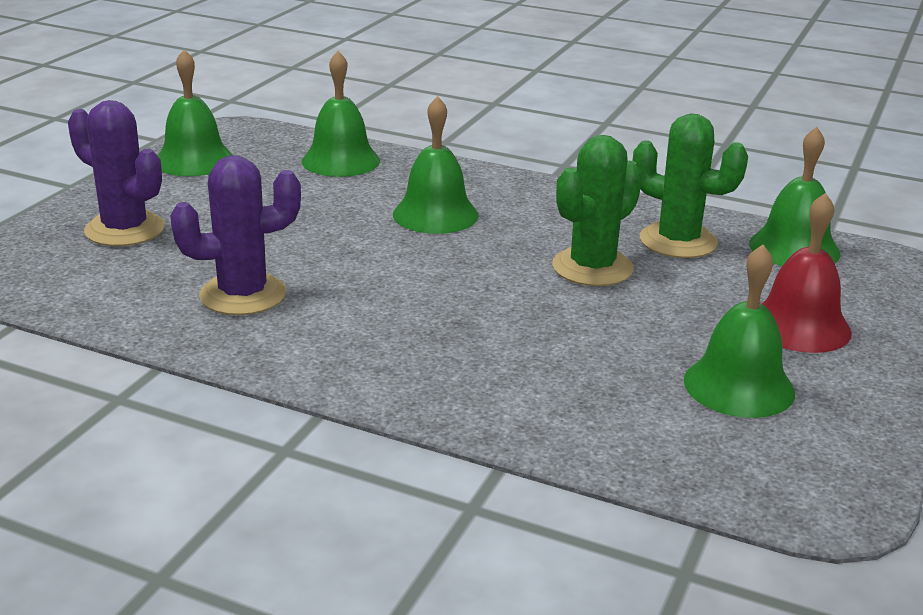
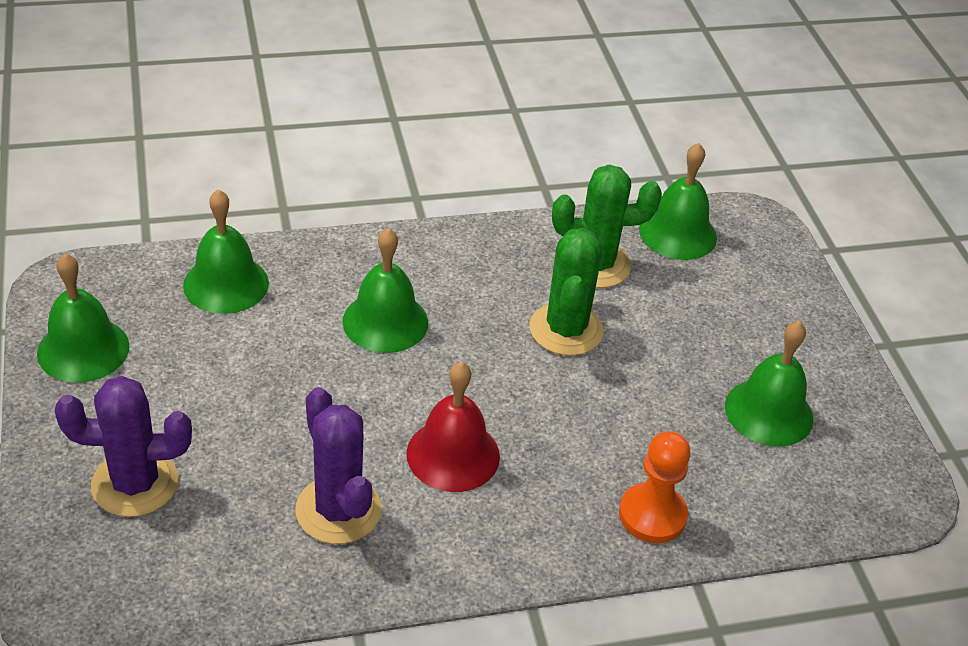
camera: 40 degrees left, 15 degrees up
purple cactus [170,155,301,315] -> purple cactus turned 60 degrees counterclockwise [295,387,381,544]
red bell [762,193,852,353] -> red bell moved to [406,362,500,492]
none -> orange pawn [619,431,691,543]

